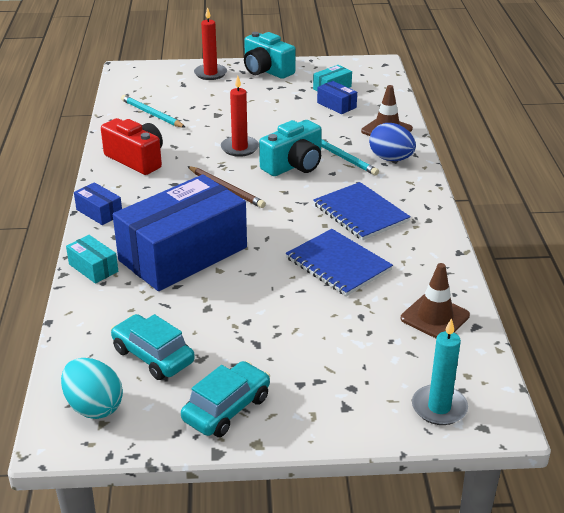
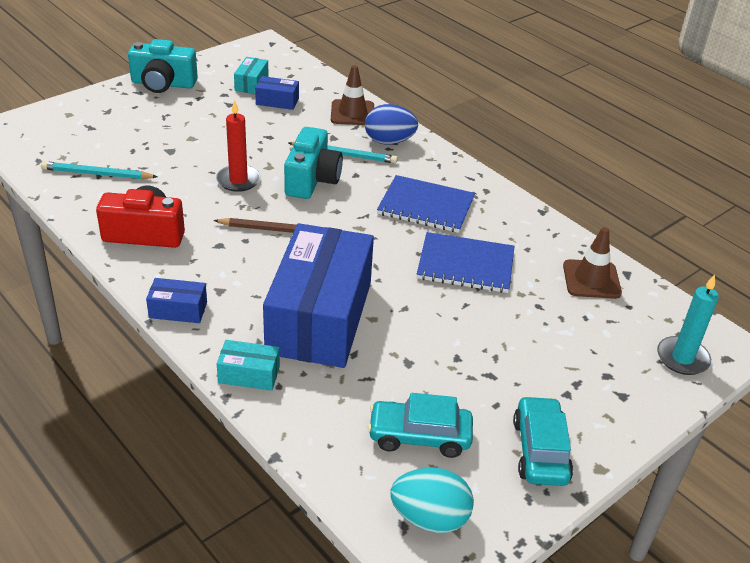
camera: 40 degrees left, 5 degrees up
red candle [194,7,227,80] -> none

